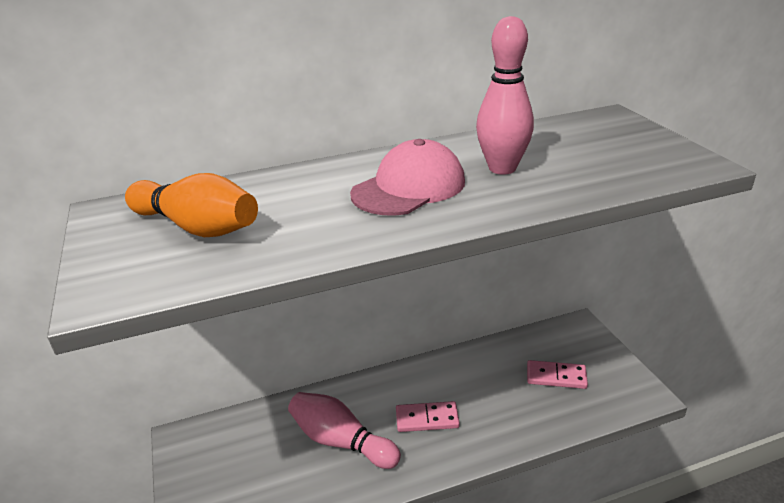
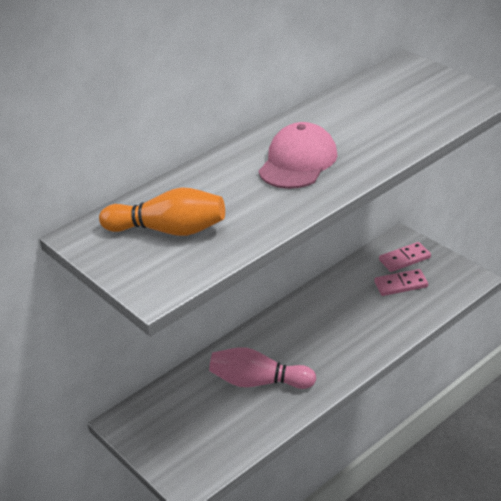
camera: 20 degrees left, 5 degrees up
pink domino [396,401,460,432] -> pink domino moved to [379,242,431,272]
pink bowling pin [476,16,534,175] -> none

